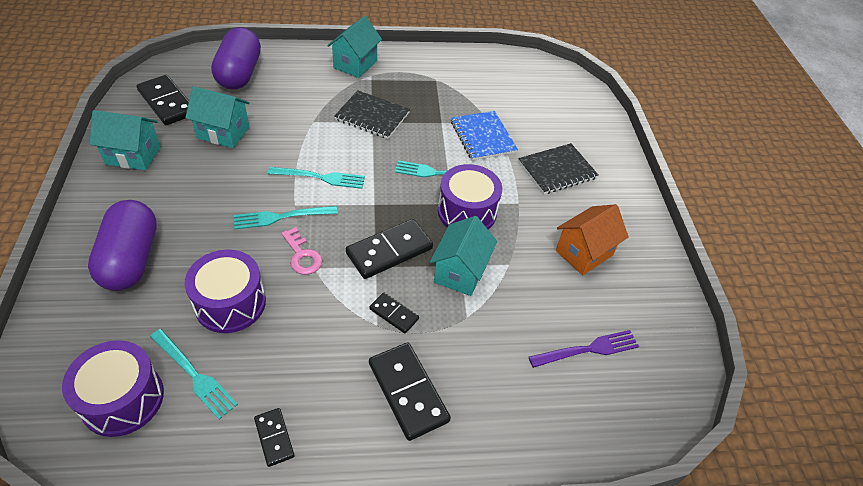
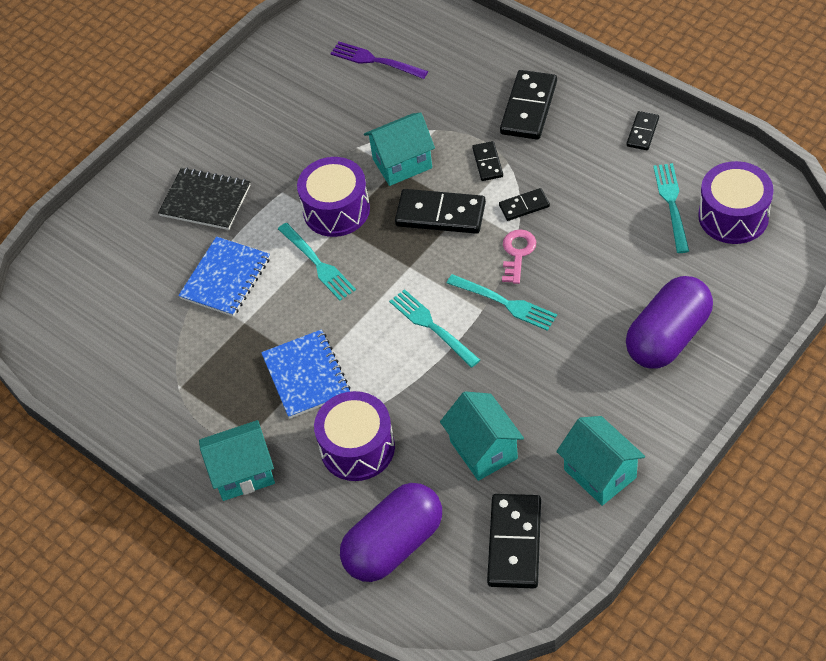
camera: 125 degrees left, 5 degrees up
purple drum [185,250,266,333] -> purple drum moved to [314,391,395,481]
black notebook [334,90,410,139] -> blue notebook [261,329,350,419]
orange house [556,204,629,275] -> none
none -> black domino [499,188,550,221]

